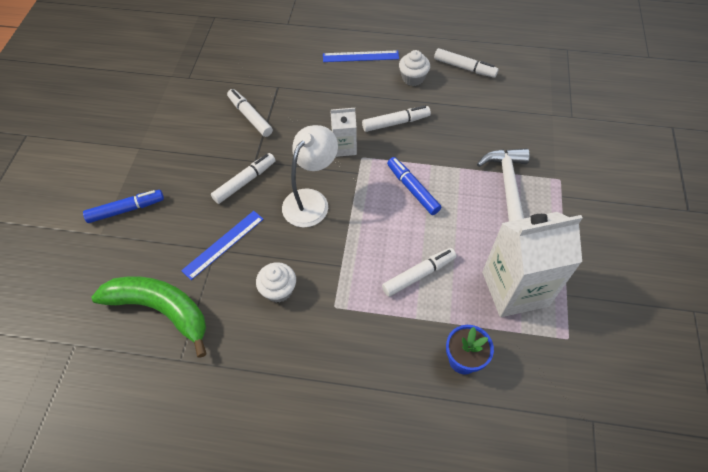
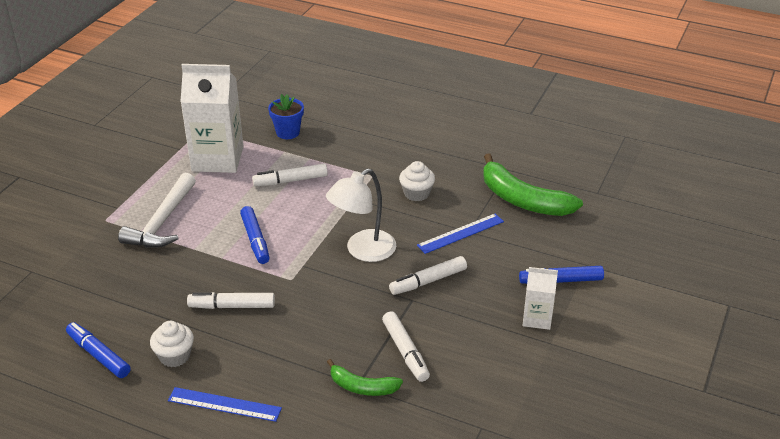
camera: 165 degrees left, 20 degrees down
white carton [331,108,357,157] -> white carton moved to [522,267,558,330]
white marker [434,48,498,78] -> blue marker [66,322,131,378]
none -> green banana [327,359,403,396]

